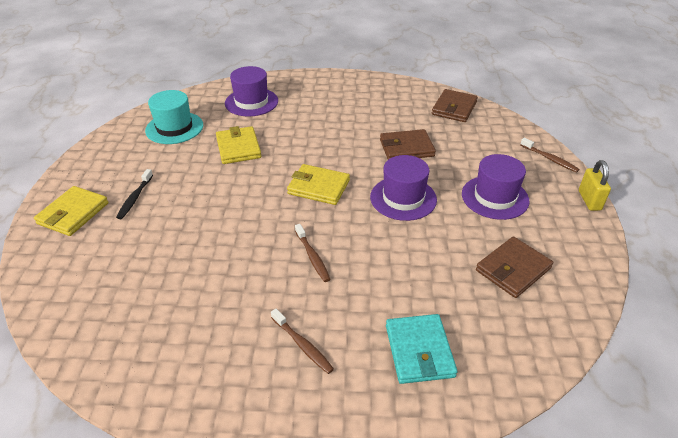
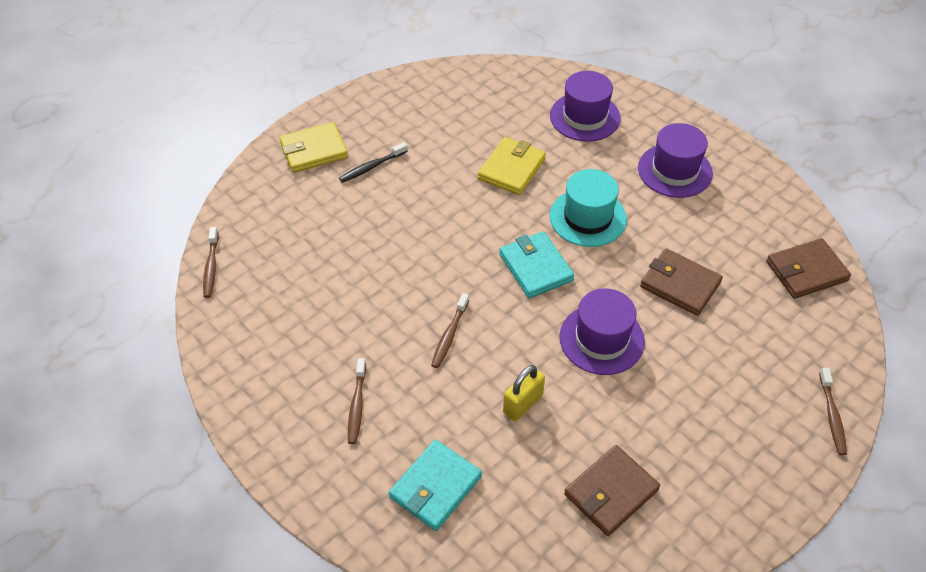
camera: 45 degrees right, 10 degrees up
turquoise hat [145,90,203,144] -> turquoise hat moved to [550,169,627,247]
yellow wallet [287,164,350,205] -> turquoise wallet [499,231,575,298]
purple hat [462,154,530,220] -> purple hat moved to [638,123,713,198]
brown wallet [476,236,553,298] -> brown wallet turned 45 degrees counterclockwise [564,445,660,536]
yellow padlock [579,160,611,211] -> yellow padlock moved to [503,365,545,422]
none -> brown toothbrush [203,227,219,298]

